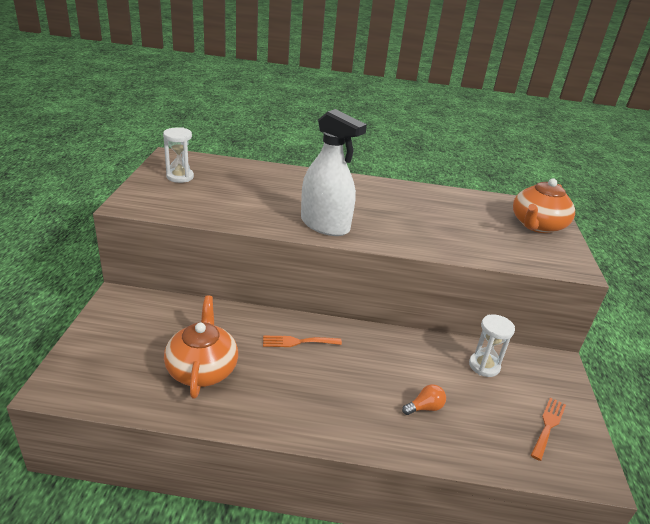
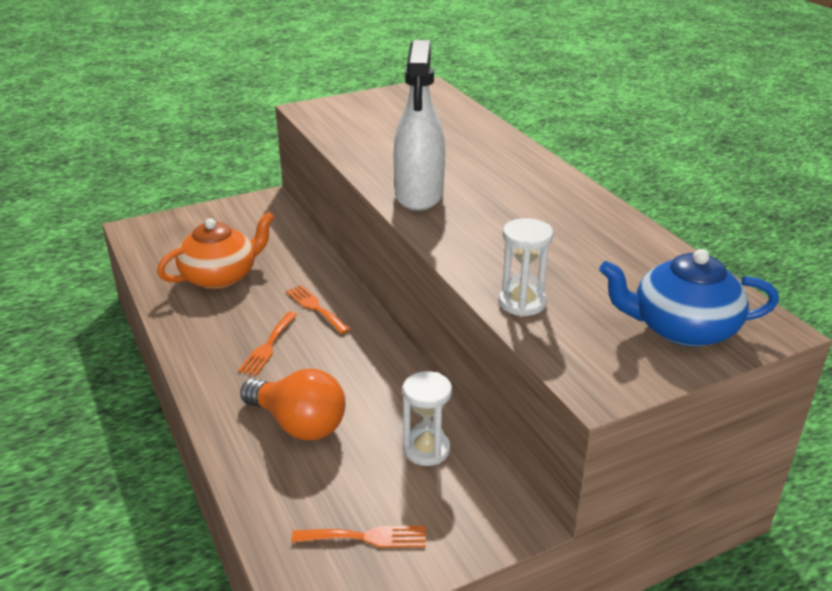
camera: 60 degrees right, 0 degrees up
white hourglass [163,127,194,183] -> white hourglass moved to [498,218,553,317]
orange light bulb [402,384,446,415] -> orange light bulb [240,369,345,441], size x2.03
orange teapot [513,179,575,233] -> blue teapot [599,249,779,347]
none -> orange fork [238,312,297,376]

